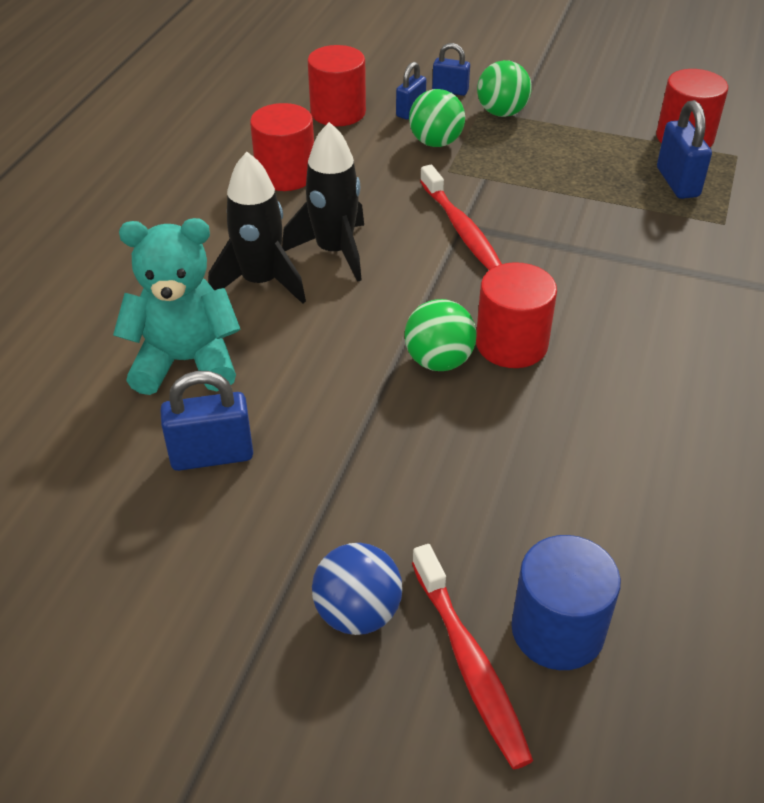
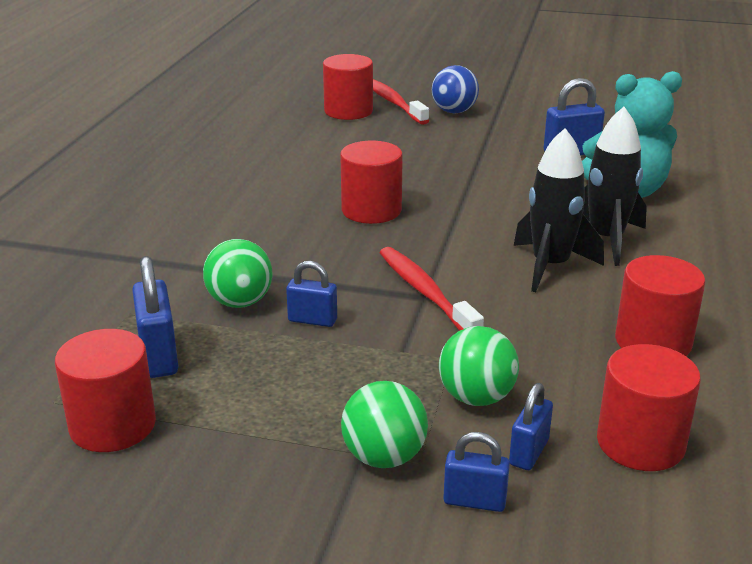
camera: 175 degrees right, 15 degrees down
green ball [404,299,477,371] -> green ball moved to [203,239,272,308]
blue cylinder [511,535,621,670] -> red cylinder [323,54,373,120]
none -> blue padlock [286,261,337,327]

